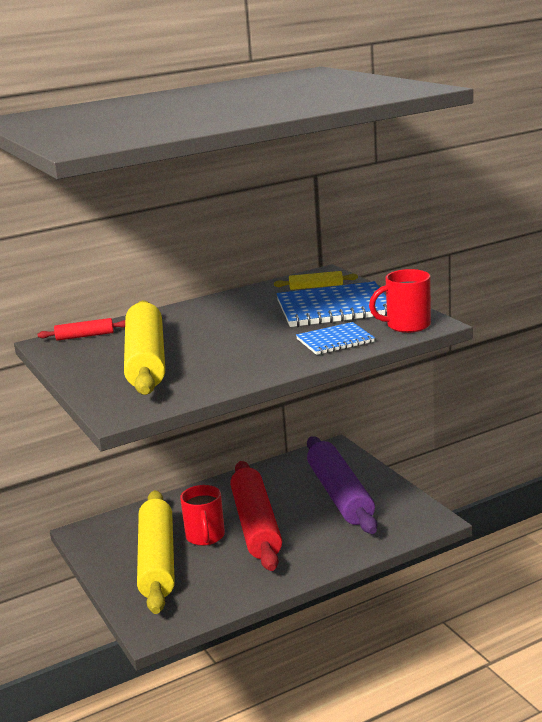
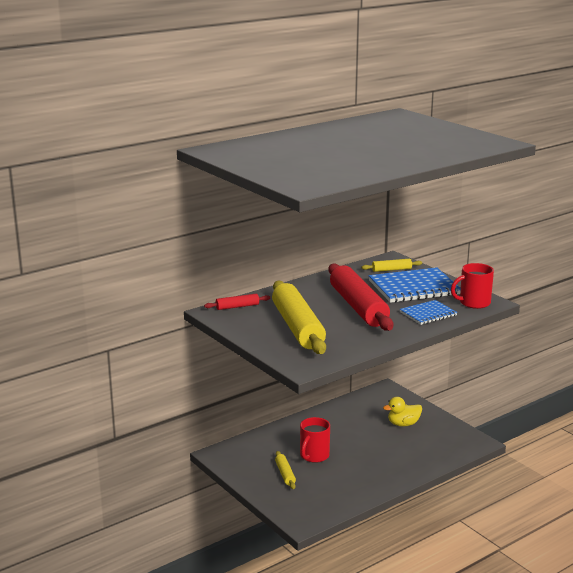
camera: 10 degrees left, 0 degrees up
yellow rolling pin [137,490,175,614] -> yellow rolling pin [275,451,296,489], size x0.43
red mug [180,485,225,546] -> red mug turned 45 degrees clockwise [300,417,330,463]
red rolling pin [230,461,282,571] -> red rolling pin moved to [328,263,393,331]
purple rolling pin [307,436,377,534] -> yellow duck [383,397,422,427]

